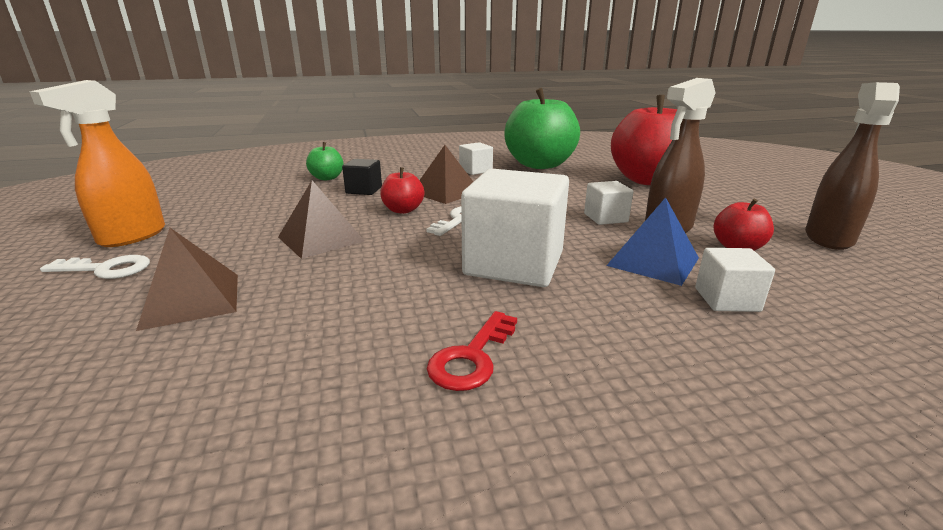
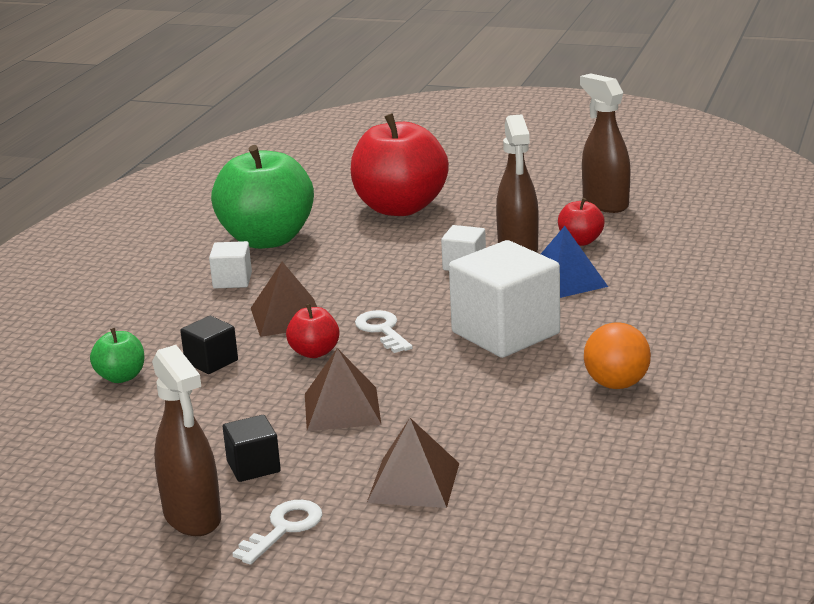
camera: 55 degrees left, 0 degrees up
orange spray bottle [29,80,165,247] -> brown spray bottle [152,345,221,536]
red key [427,311,517,391] -> orange ball [584,322,651,389]
white cube [695,248,775,312] -> none
none -> black cube [223,415,281,482]

